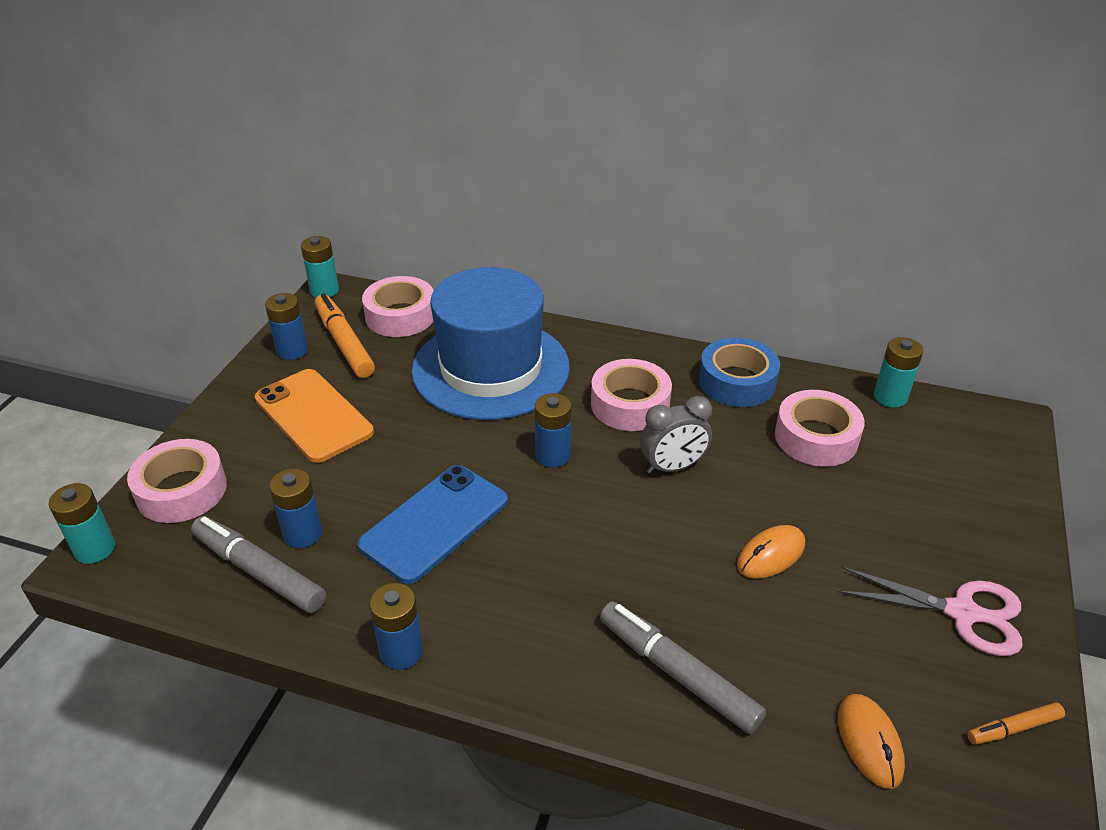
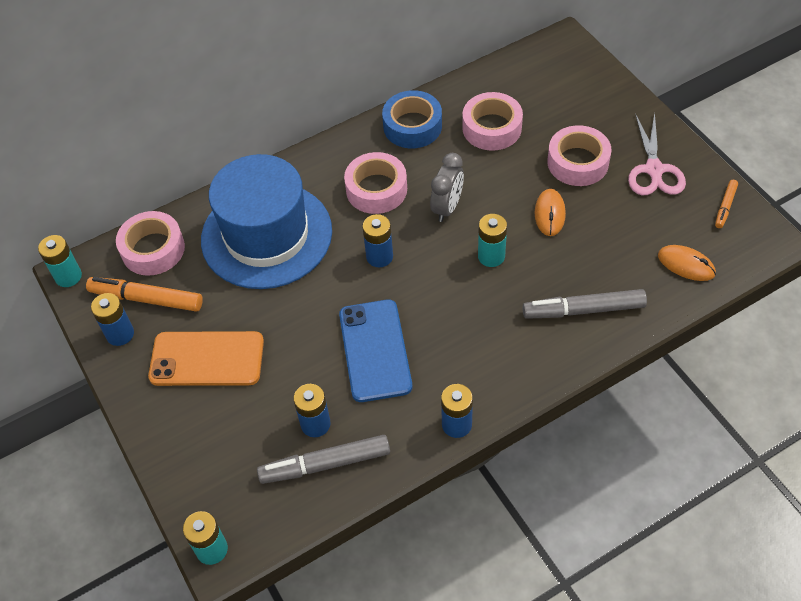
camera: 45 degrees left, 15 degrees up
pink tape [127,439,227,523] -> pink tape moved to [547,125,611,186]
pink scissors [837,567,1023,656] -> pink scissors turned 120 degrees clockwise [628,113,686,195]
turquoise battery [874,337,923,407] -> turquoise battery moved to [478,214,507,267]

